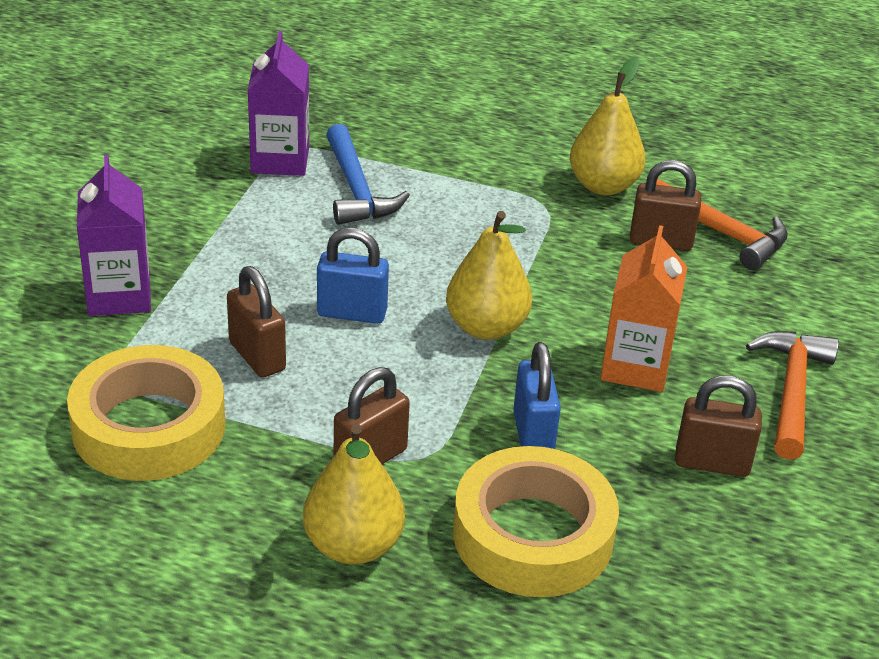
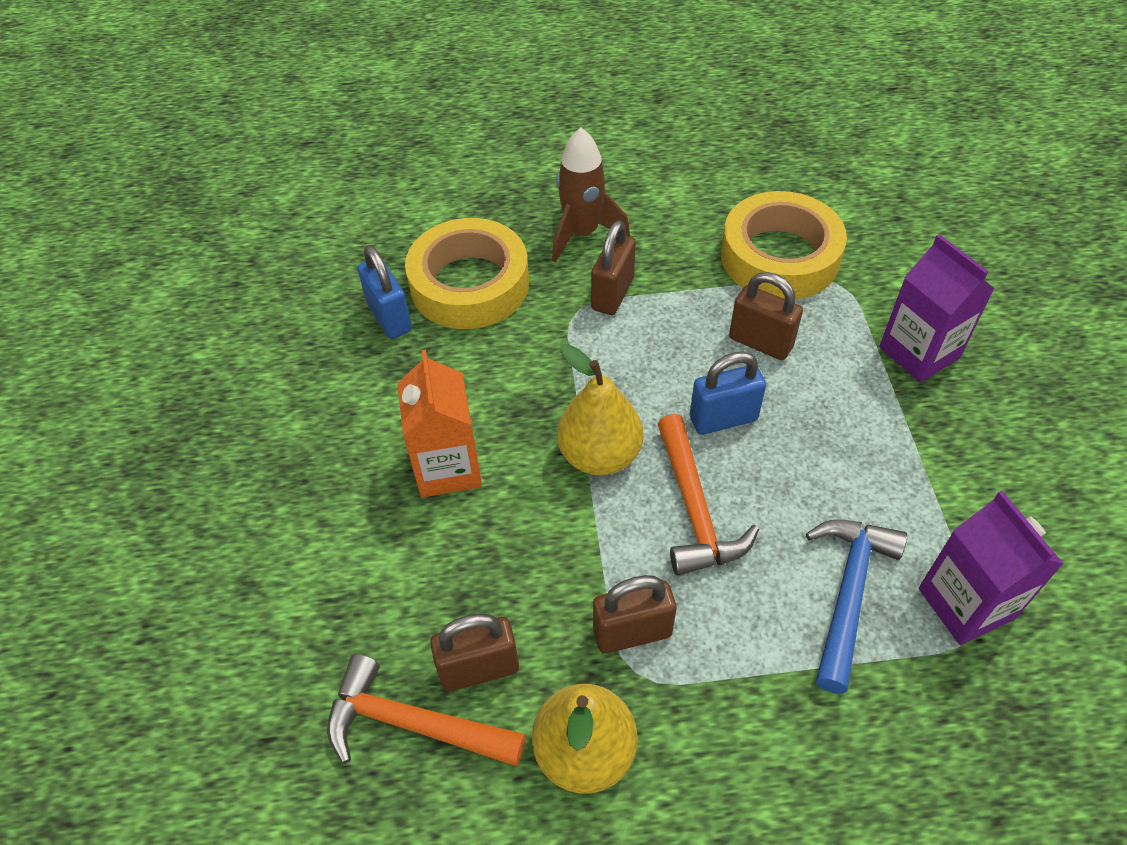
camera: 160 degrees right, 15 degrees up
yellow pear [303,424,405,565] -> brown rocket [552,127,630,263]
blue hammer [326,124,410,225] -> blue hammer turned 60 degrees clockwise [806,520,907,694]
blue padlock [513,342,561,449] -> blue padlock moved to [357,245,412,339]
brown padlock [675,375,762,477] -> brown padlock moved to [593,575,677,654]
orange hammer [746,331,839,460] -> orange hammer moved to [657,414,759,576]

